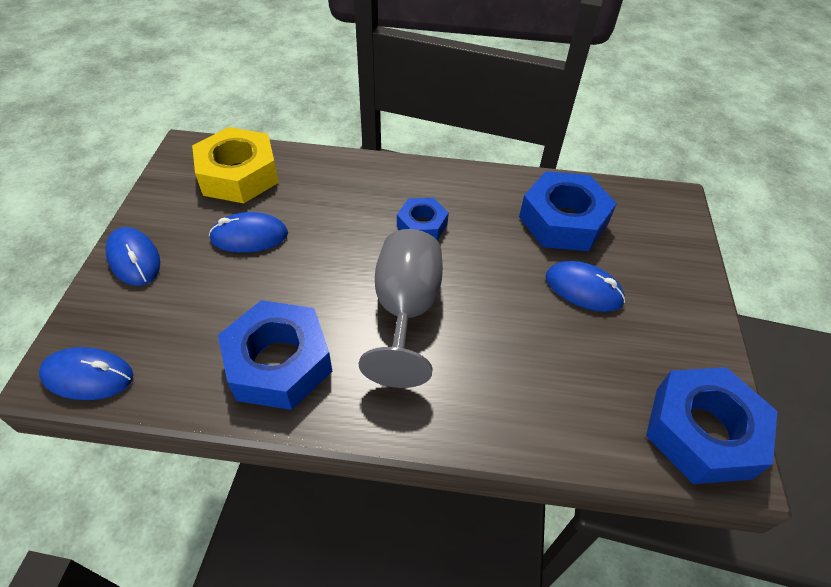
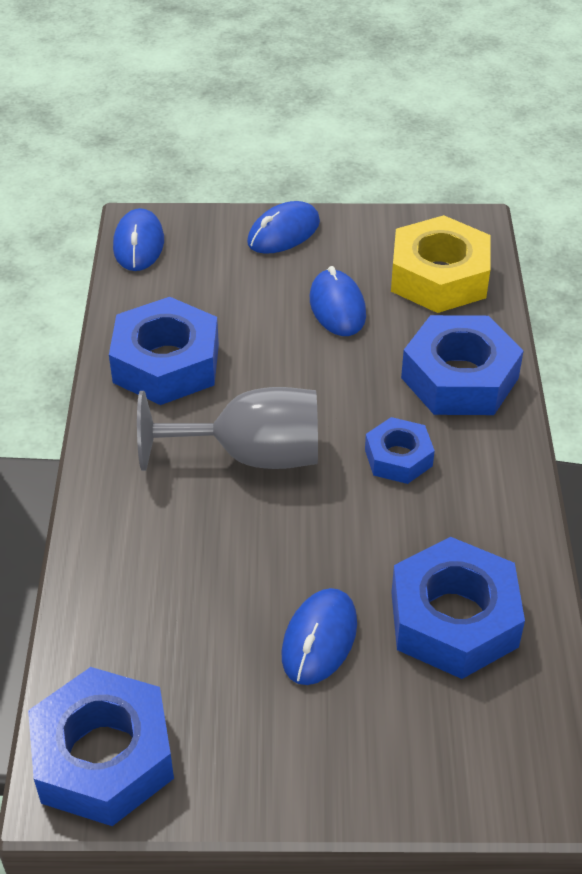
camera: 85 degrees right, 5 degrees down
none -> blue nut [401,315,524,415]

